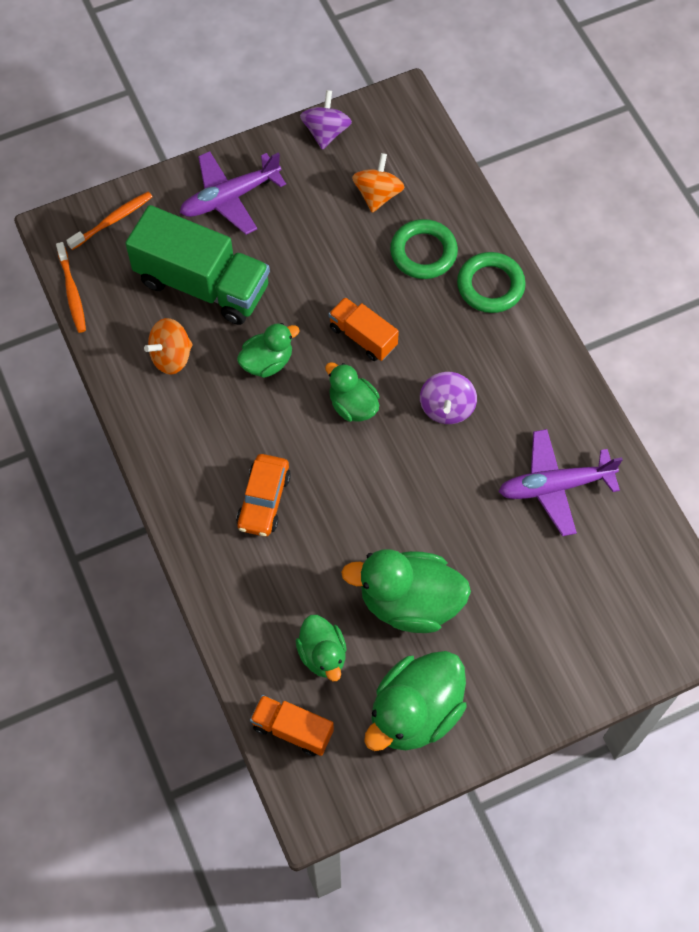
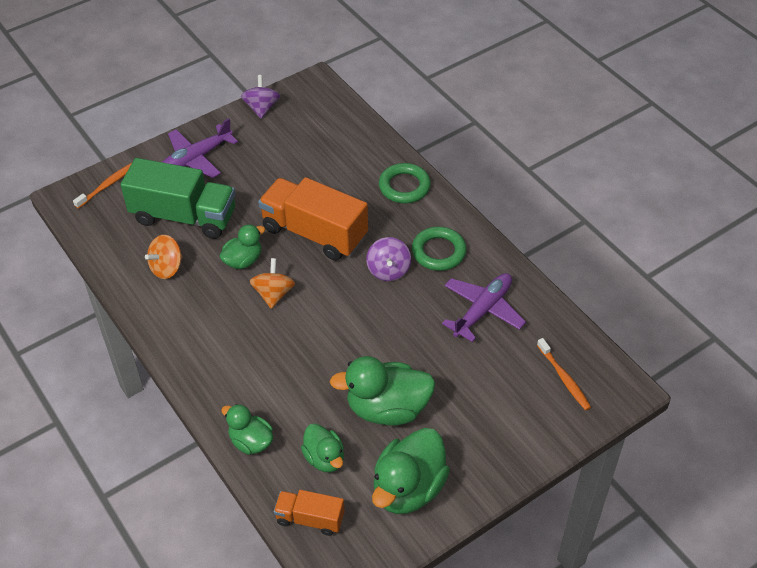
camera: 10 degrees left, 15 degrees down
orange toothbrush [56,242,86,333] -> orange toothbrush moved to [537,338,591,410]
orange car [236,454,291,537] -> none
green duck [325,362,380,422] -> green duck moved to [221,404,273,455]
orange truck [329,297,399,361] -> orange truck [258,177,368,261], size x1.92
orange spinning top [352,153,404,213] -> orange spinning top moved to [250,258,295,309]
green ring [390,219,458,279] -> green ring moved to [412,227,467,271]
purple plane [498,429,623,536] -> purple plane turned 150 degrees clockwise [442,273,526,342]

